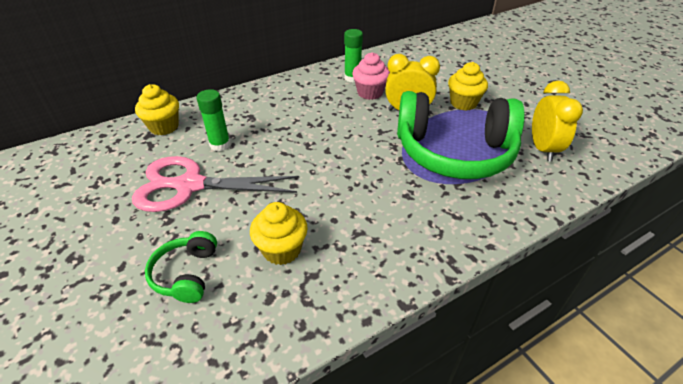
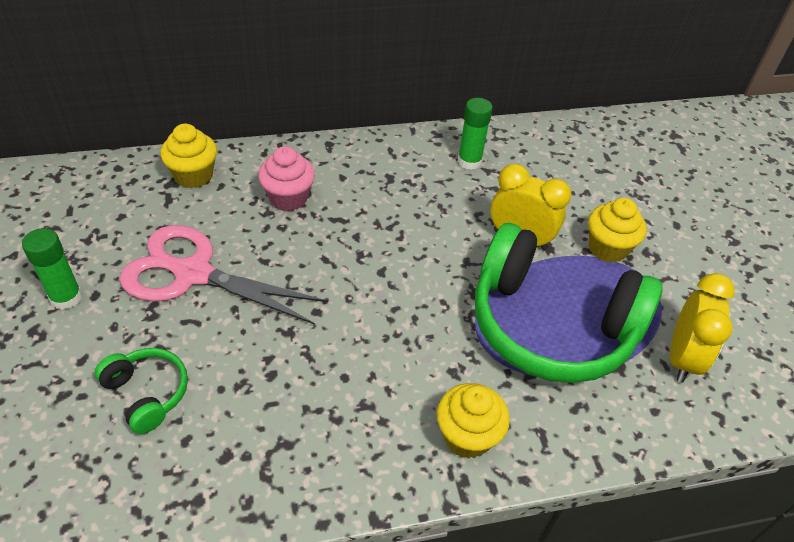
camera: 15 degrees right, 5 degrees up
green headphones [145,231,217,303] -> green headphones turned 120 degrees clockwise [95,348,188,434]
green glue stick [196,89,231,151] -> green glue stick moved to [22,228,82,310]
yellow cupcake [250,202,308,265] -> yellow cupcake moved to [437,383,510,459]
pink cupcake [352,52,390,100] -> pink cupcake moved to [258,146,315,211]

